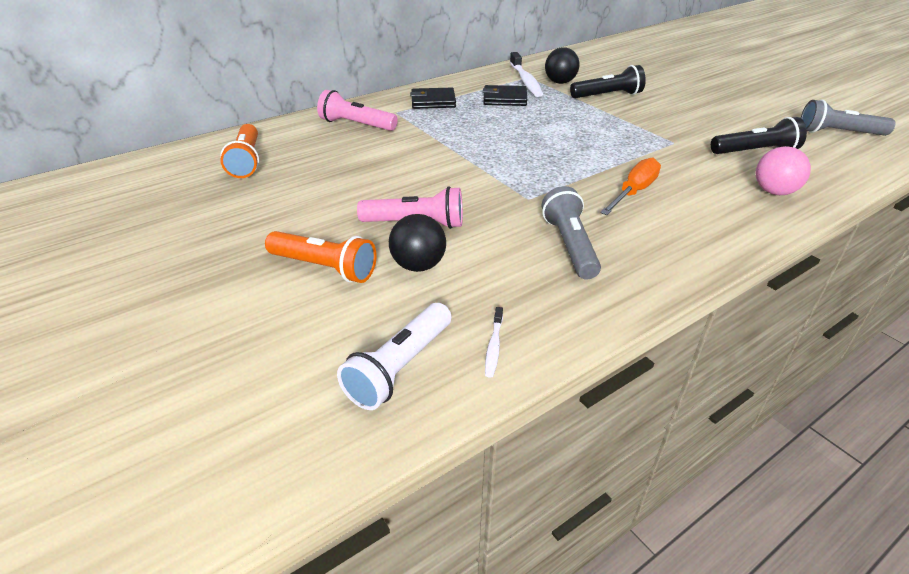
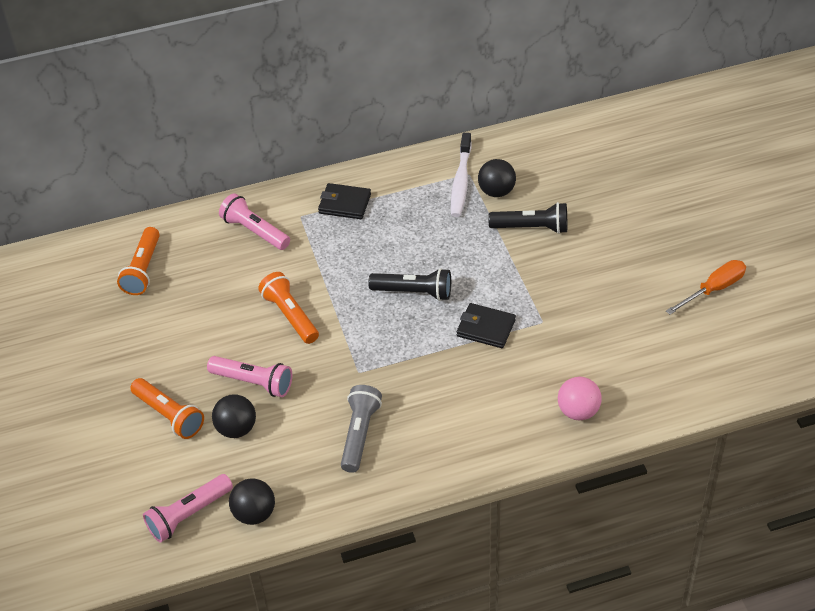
camera: 20 degrees right, 10 degrees up
white flashlight [337,303,451,410] -> pink flashlight [143,474,233,543]
black wallet [483,85,527,106] -> black wallet moved to [457,303,516,348]
white toothbrush [485,307,503,378] -> black ball [229,478,275,525]
orange screwdriver [600,158,661,215] -> orange screwdriver moved to [666,260,746,315]
black flashlight [711,117,807,154] -> black flashlight moved to [368,268,451,301]
grey flashlight [801,100,896,136] -> none
none -> orange flashlight [258,272,319,344]

